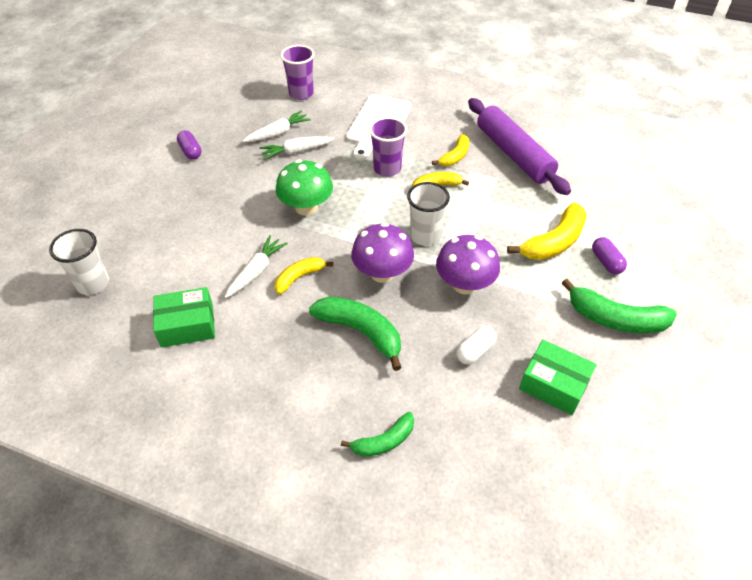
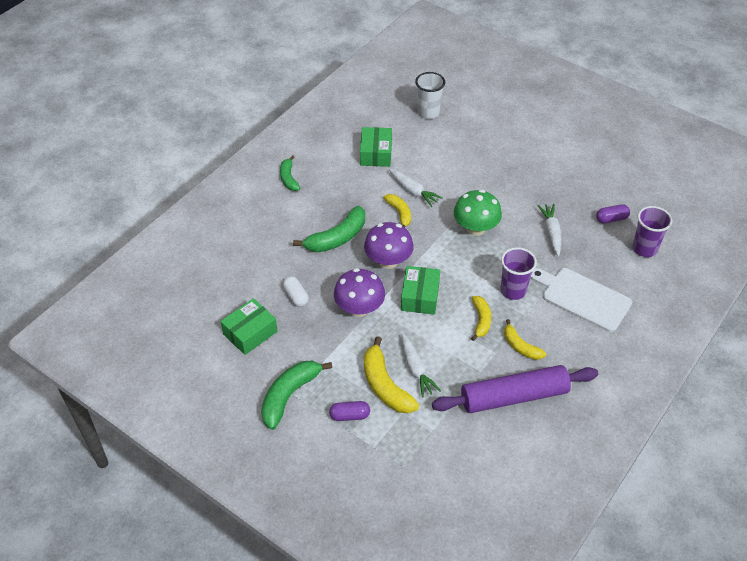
camera: 105 degrees right, 0 degrees up
purple capsule [177,130,202,160] -> purple capsule moved to [596,204,630,223]
white carrot [243,110,311,142] -> white carrot moved to [402,334,441,398]
green banana [341,412,414,457] -> green banana moved to [280,155,300,191]
white cup [407,182,450,246] -> green box [401,266,440,315]

